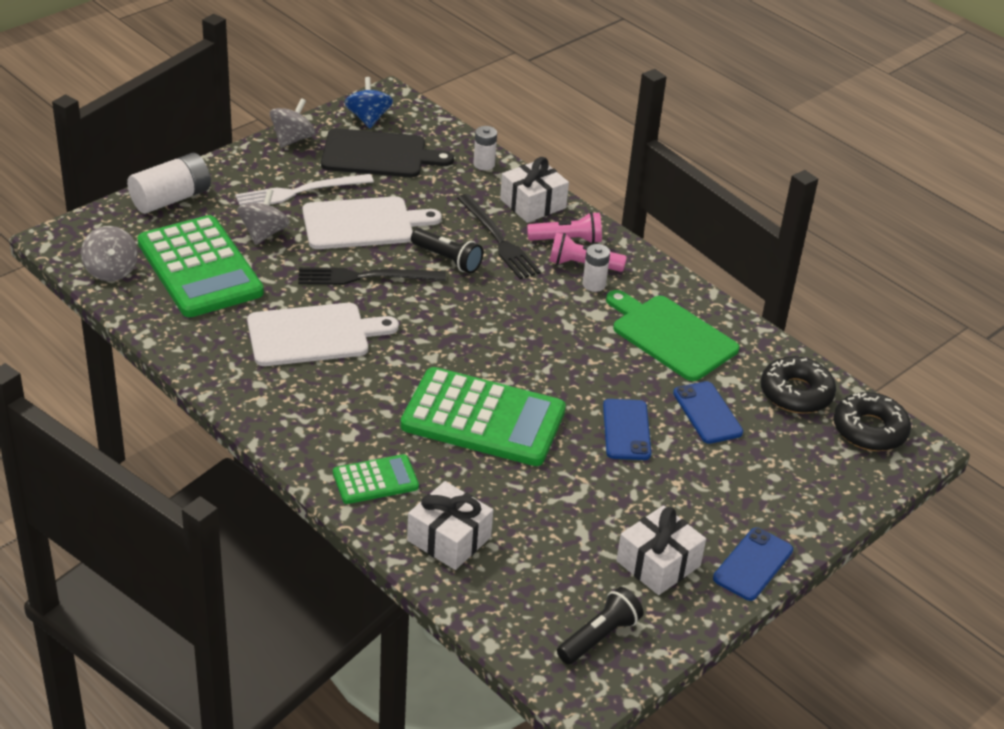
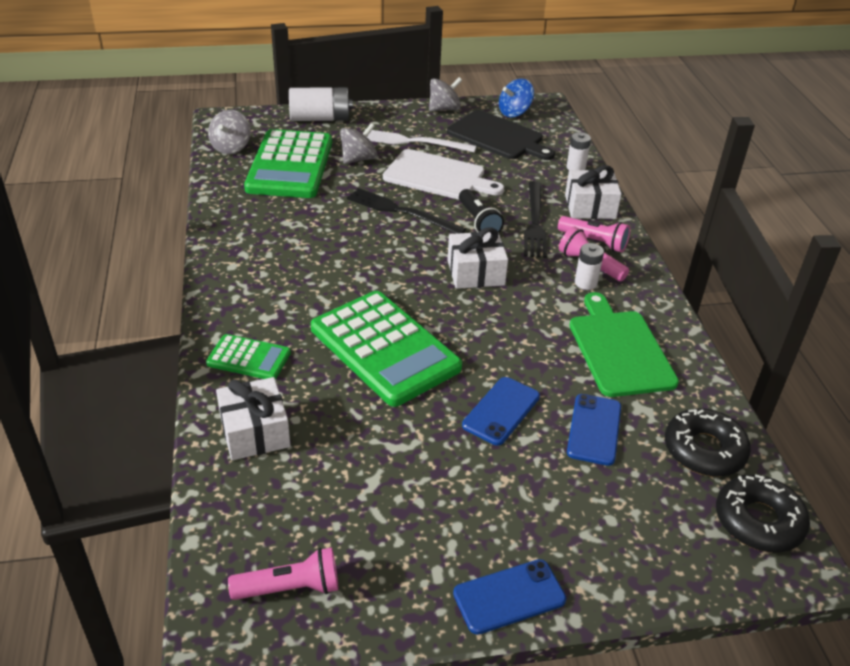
camera: 35 degrees right, 0 degrees up
white cutting board [247,303,399,366] -> none
blue spinning top [344,77,393,128] -> blue spinning top turned 150 degrees counterclockwise [499,79,534,117]
black flashlight [557,587,643,664] -> pink flashlight [228,547,339,600]
white gift [616,505,706,595] -> white gift moved to [447,227,508,289]

